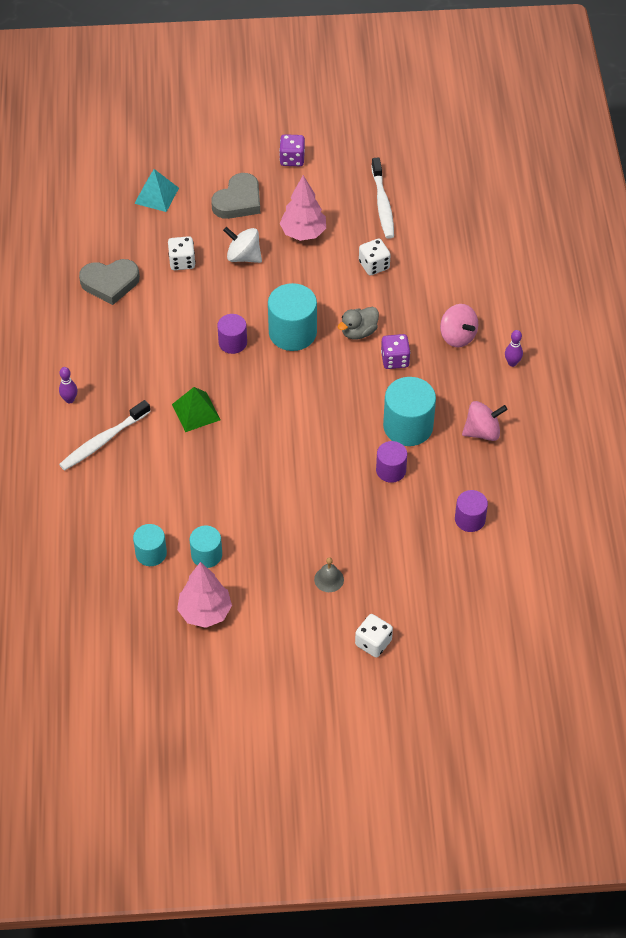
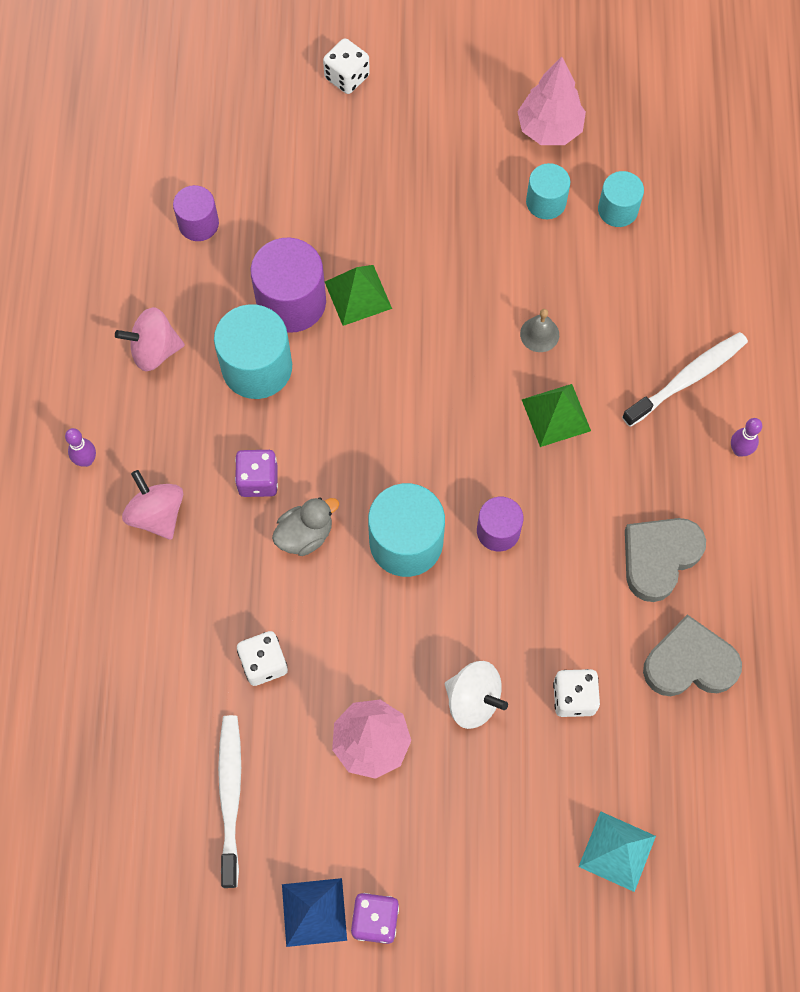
camera: 175 degrees left, 15 degrees up
grey heart [211,173,260,219] -> grey heart moved to [625,518,706,602]
grey bell [314,557,344,592] -> grey bell moved to [520,309,559,352]
purple cylinder [376,441,407,483] -> purple cylinder [250,238,326,333], size x1.68
none -> blue pyramid [282,878,347,947]
none -> green pyramid [325,265,392,326]

